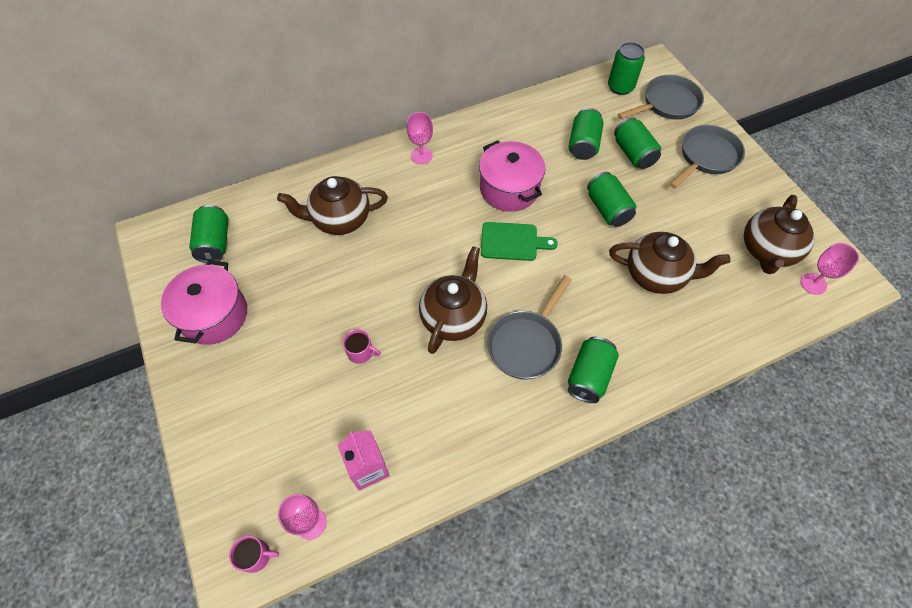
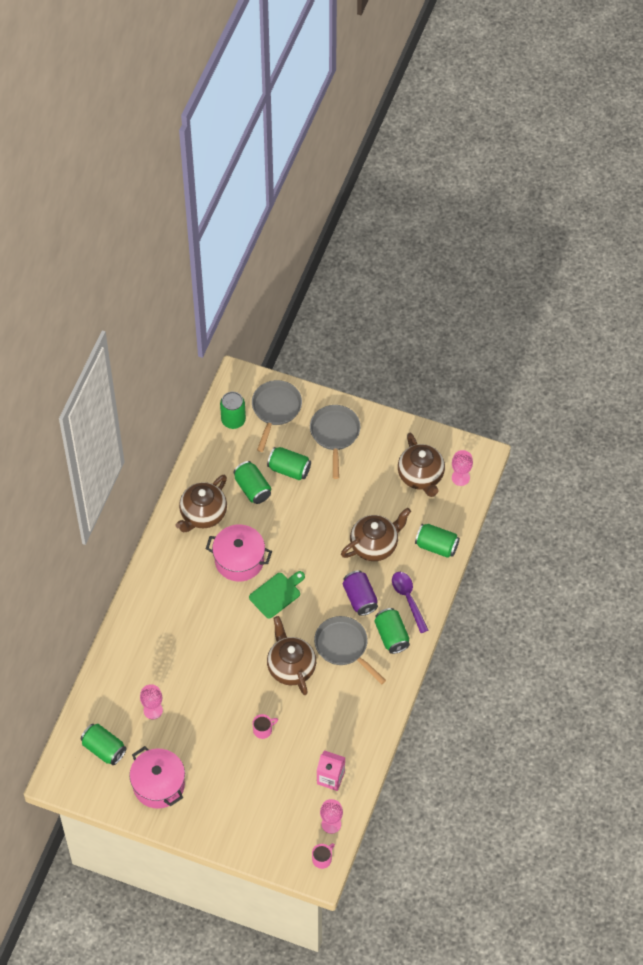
camera: 45 degrees left, 0 degrees up
brown teapot [277,176,388,235] -> brown teapot moved to [175,475,227,532]
pink goblet [407,112,433,164] -> pink goblet moved to [140,684,163,719]
grey pan [487,275,572,379] -> grey pan turned 150 degrees clockwise [314,616,386,684]
green can [587,172,636,227] -> green can moved to [415,524,460,558]
none -> purple can [343,570,378,616]
none -> purple spoon [392,572,428,633]

